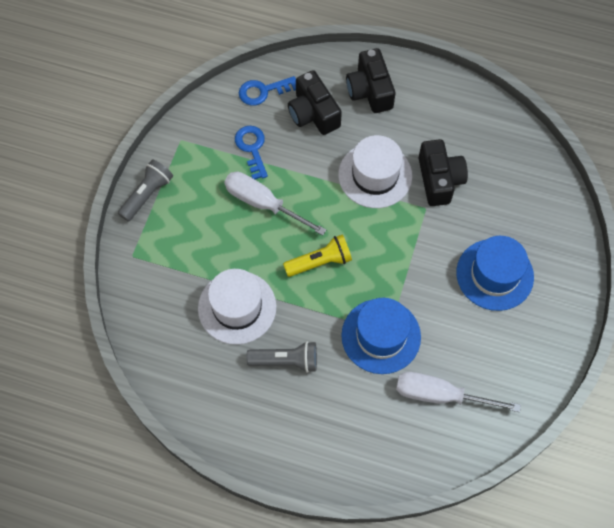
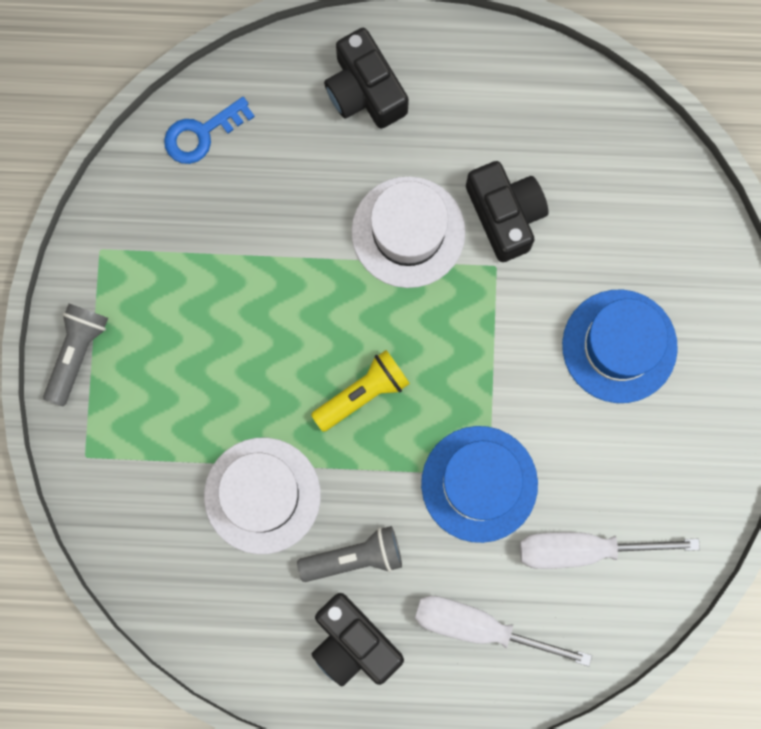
camera: 15 degrees left, 15 degrees up
white screwdriver [224,172,326,236] -> white screwdriver moved to [415,596,592,666]
blue key [235,126,268,179] -> none
black camera [288,70,342,135] -> black camera moved to [312,593,404,686]

